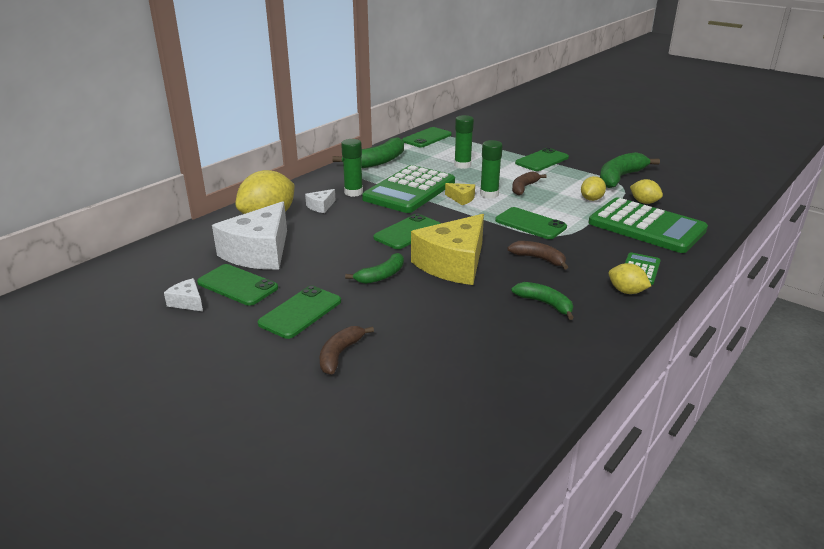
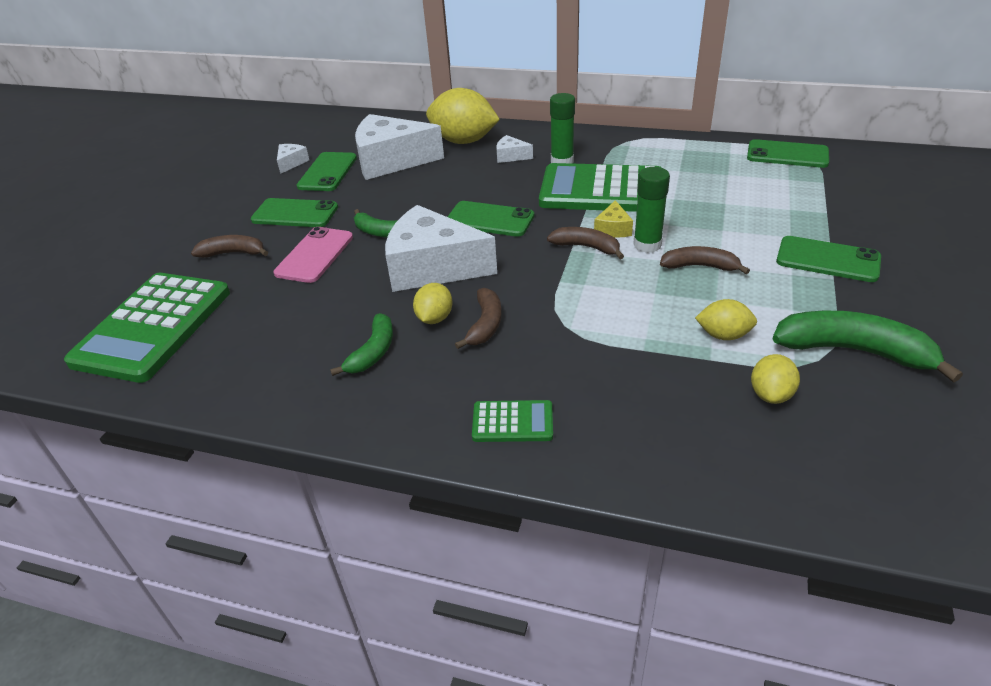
camera: 70 degrees right, 10 degrees up
green banana [332,137,404,168] -> none
yellow cheese [411,214,484,285] -> white cheese [385,205,497,292]
green glue stick [454,115,474,169] -> none
green phone [495,207,567,239] -> none
green calculator [588,197,708,253] -> green calculator moved to [64,273,230,383]
yellow lemon [609,263,651,294] -> yellow lemon moved to [413,283,453,324]
none -> pink phone [273,227,353,283]
none -> brown banana [547,227,624,259]

